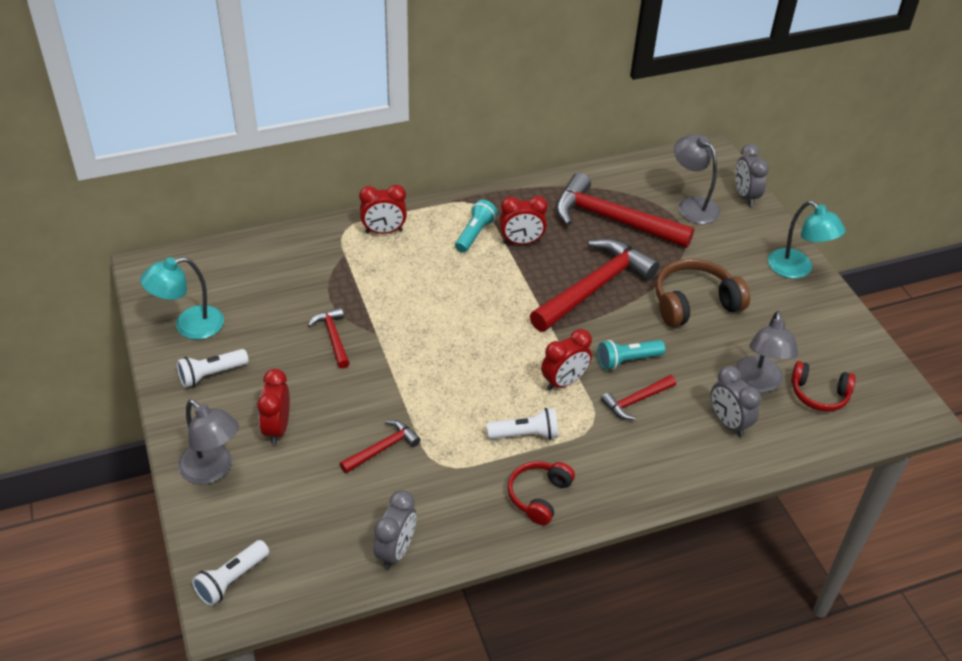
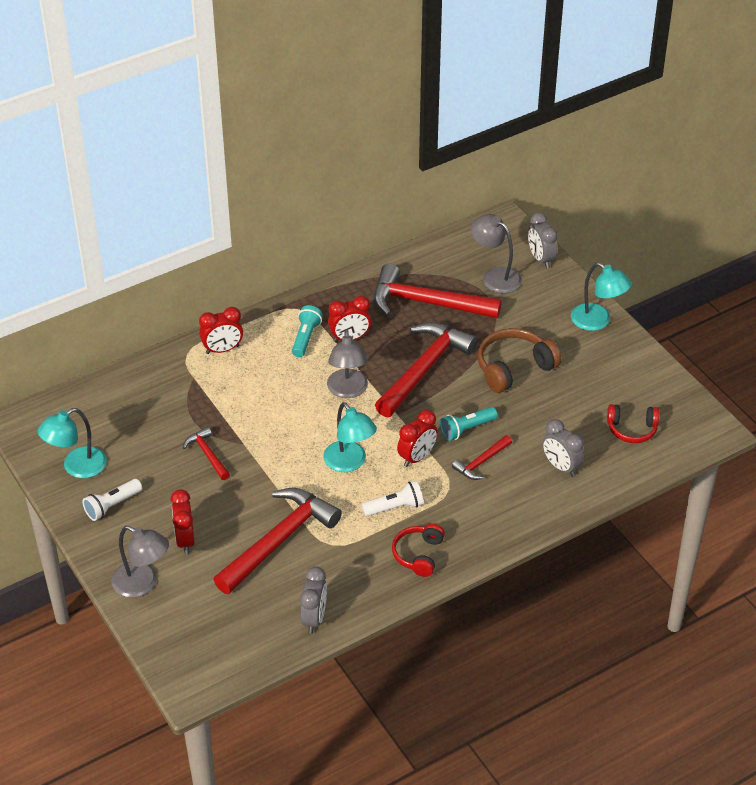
camera: 10 degrees left, 0 degrees up
white flashlight [192,540,269,606] -> none
red hammer [340,420,421,474] -> red hammer [213,488,342,594], size x2.07
grey lamp [735,311,798,392] -> grey lamp moved to [327,329,368,398]
none -> turquoise lamp [323,402,377,472]

